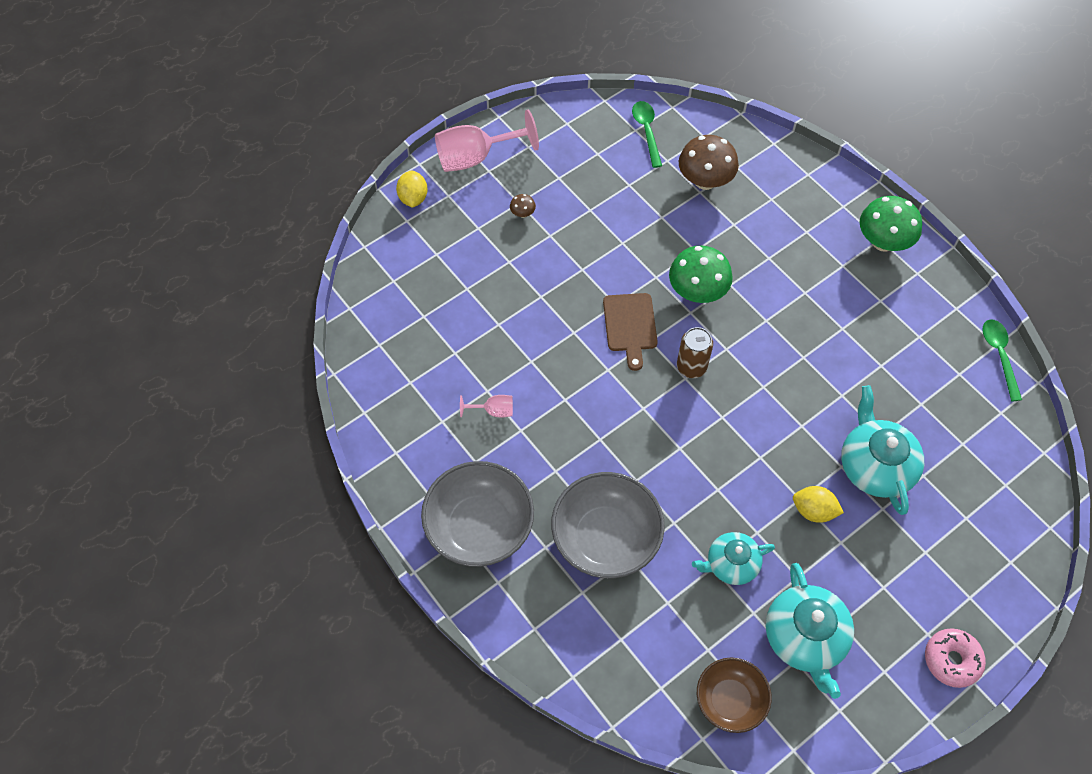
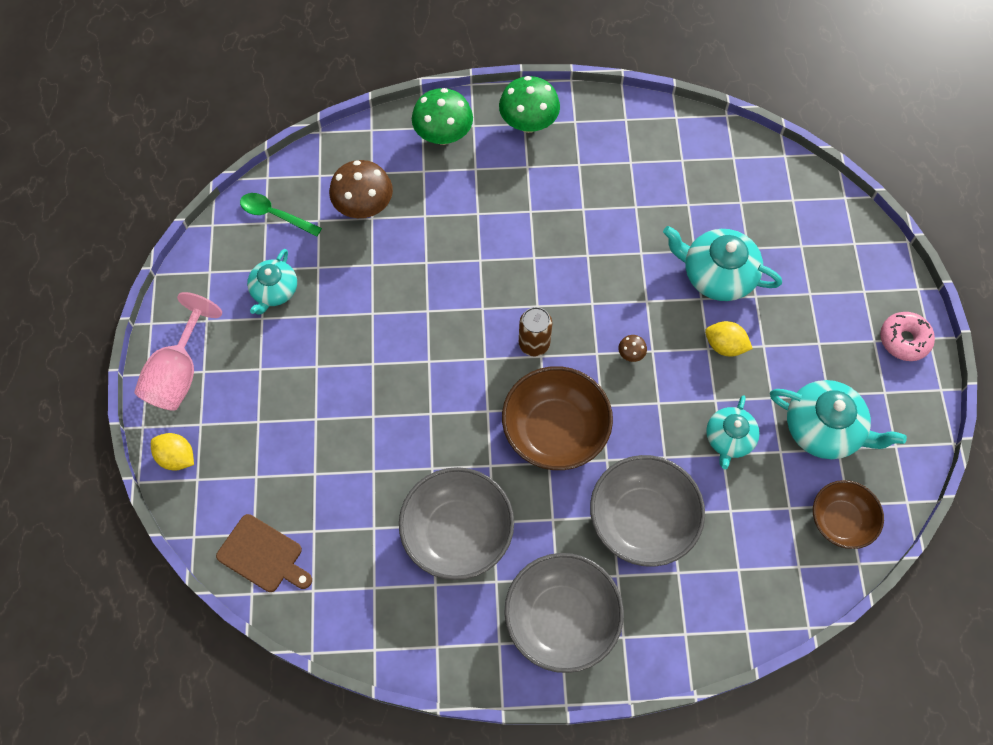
camera: 55 degrees left, 5 degrees up
pink goblet [460,395,513,417] -> grey bowl [399,467,514,580]
brown mushroom [510,194,536,218] -> brown mushroom moved to [618,335,647,362]
brown cutting board [603,293,658,371] -> brown cutting board moved to [216,514,312,592]
green mushroom [669,246,733,303] -> green mushroom moved to [412,88,473,145]
yellow lemon [793,486,844,523] -> yellow lemon turned 60 degrees clockwise [705,321,753,357]
green spoon [982,319,1022,401] -> none
none -> turquoise teapot [247,249,297,315]
none -> brown bowl [502,366,613,470]

